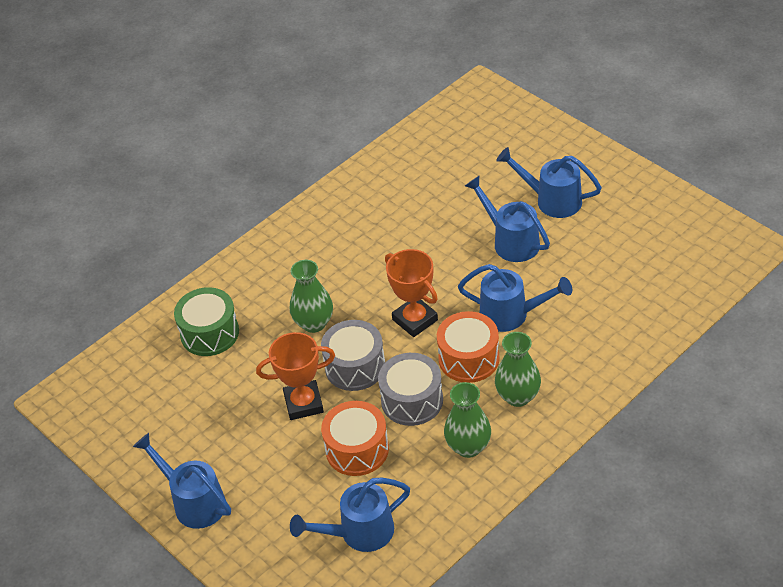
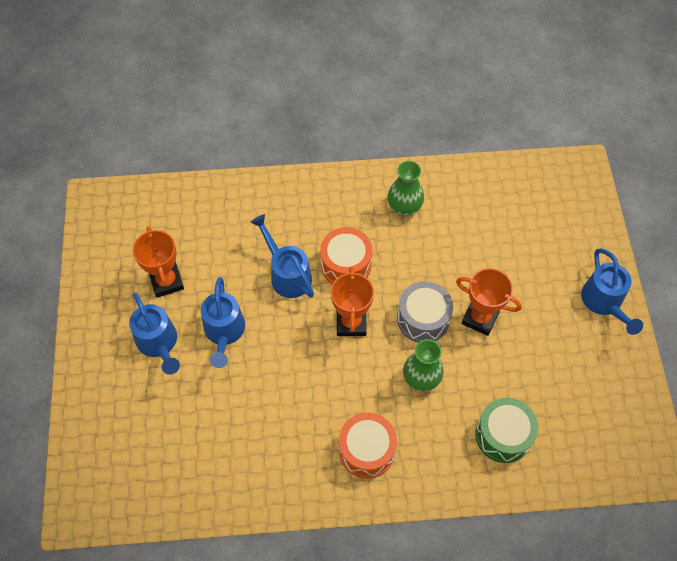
camera: 145 degrees left, 15 degrees up
blue watering can [290,478,410,552] -> none
orange drum [321,401,389,476] -> orange drum moved to [339,413,397,478]
grey drum [378,353,443,426] -> none
green vase [495,332,541,407] -> none
none -> orange trophy [133,226,184,298]

